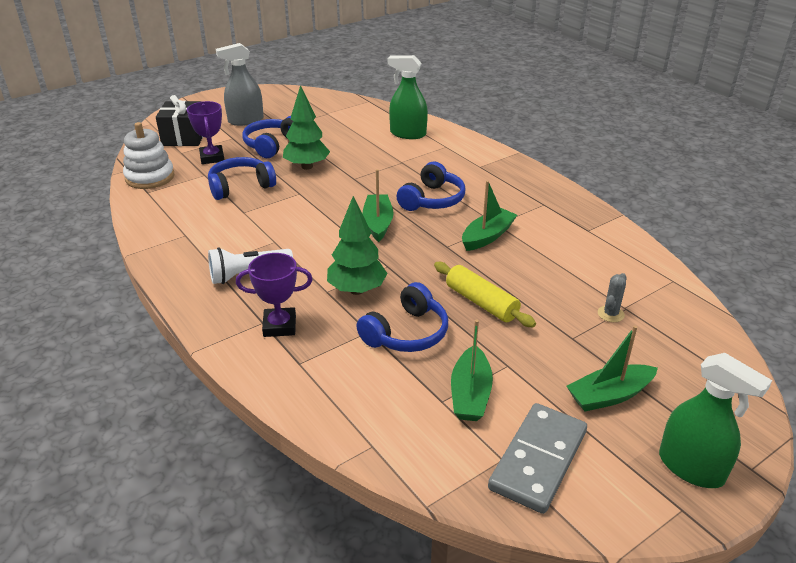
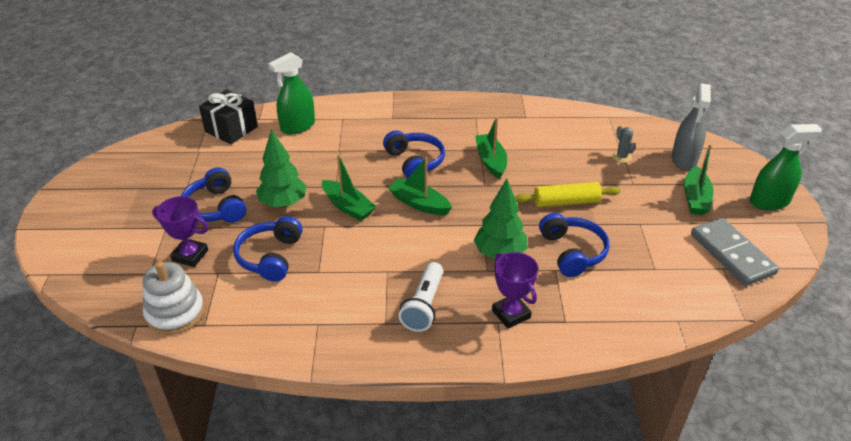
camera: 55 degrees left, 5 degrees up
black gift [156,95,203,146] -> black gift moved to [199,89,258,144]
grey spray bottle [216,43,264,126] -> grey spray bottle moved to [671,83,711,171]
purple trophy [236,253,313,337] -> purple trophy turned 60 degrees counterclockwise [492,252,538,329]
green boat [451,319,493,421] -> green boat moved to [322,154,376,221]

